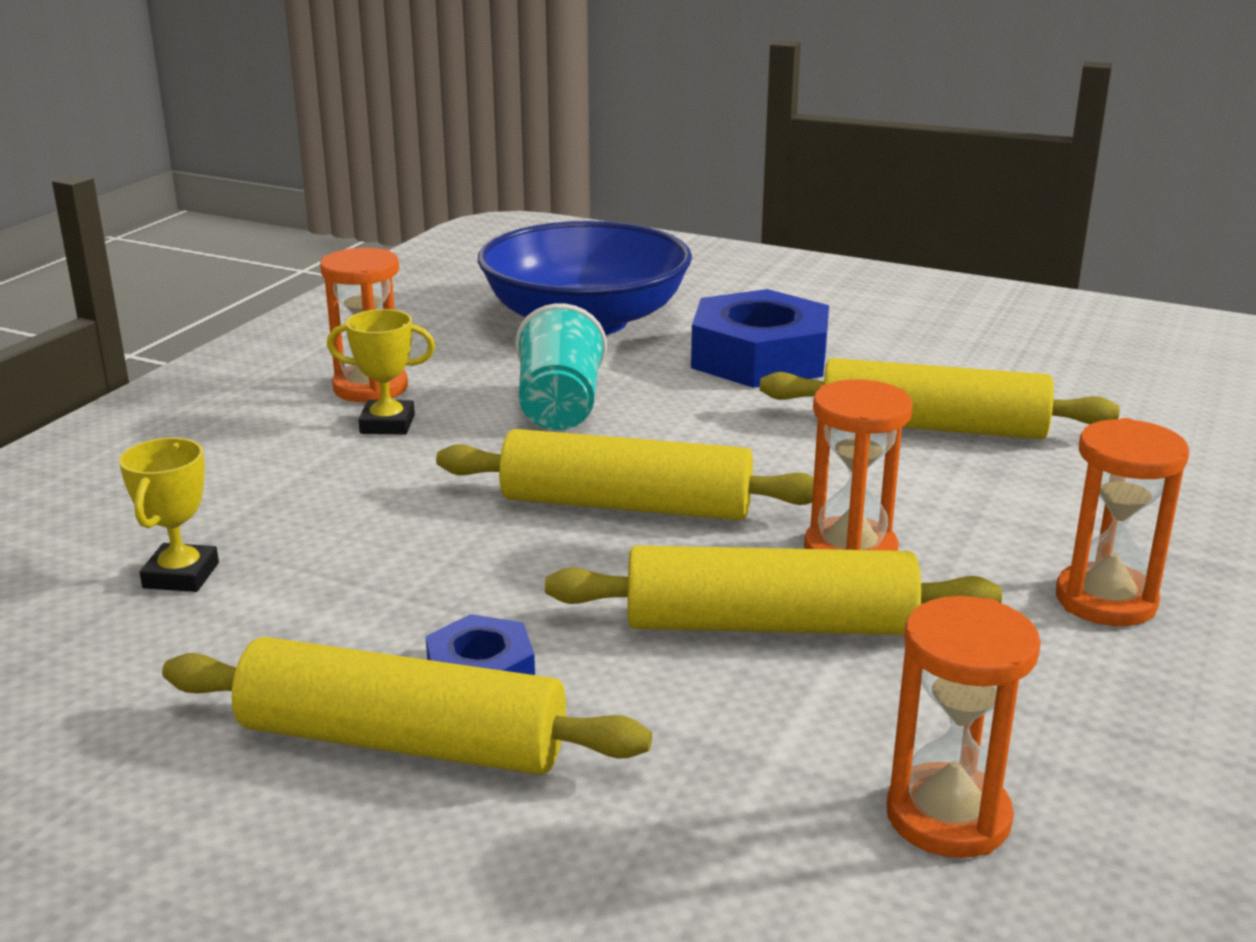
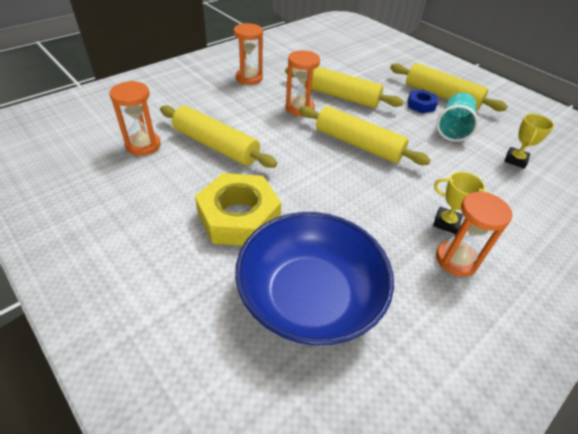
camera: 160 degrees left, 20 degrees up
turquoise cup [515,303,607,430] -> turquoise cup moved to [436,93,479,142]
blue nut [691,289,829,388] -> yellow nut [195,173,281,246]
orange hourglass [887,596,1041,858] -> orange hourglass moved to [109,81,161,156]

